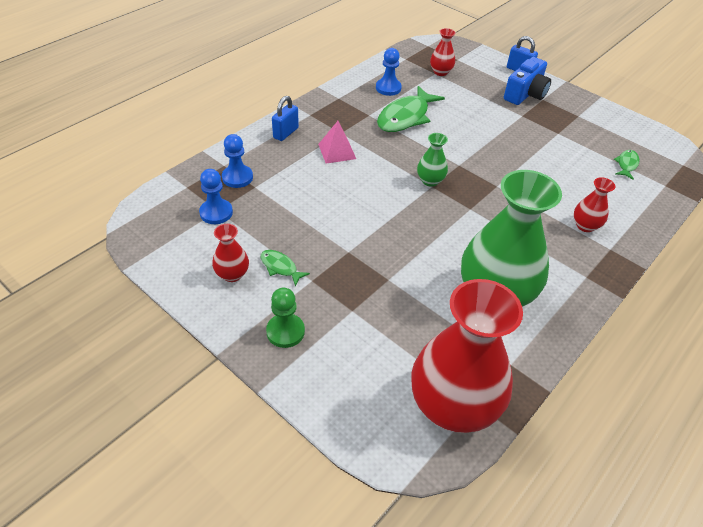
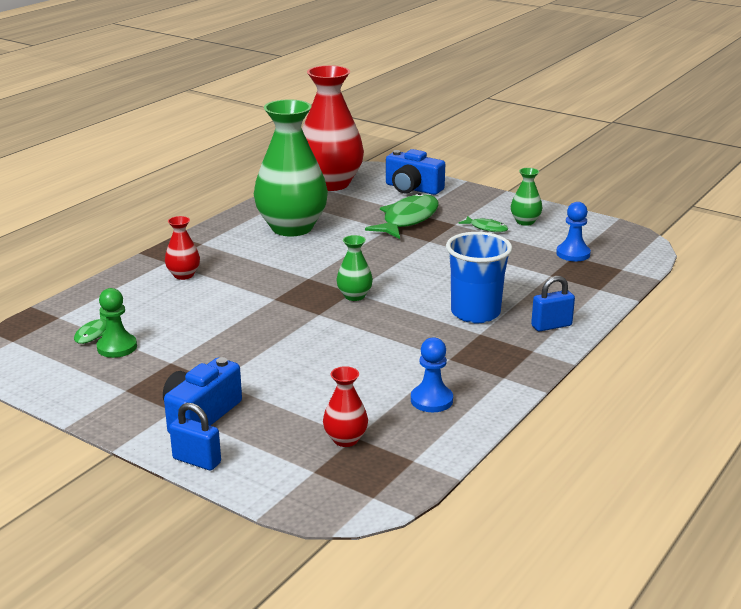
camera: 175 degrees right, 20 degrees down
red vase [212,224,249,282] -> green vase [511,168,542,226]
blue pawn [222,134,253,188] -> none
green pawn [266,288,305,348] -> green pawn moved to [96,288,137,358]
blue padlock [272,96,299,141] -> blue padlock turned 45 degrees clockwise [531,276,575,331]
pink pyramid [318,121,356,164] -> blue cup [446,232,513,323]
green fish [377,86,445,132] -> green fish moved to [365,193,439,239]
none -> blue camera [386,149,445,195]

